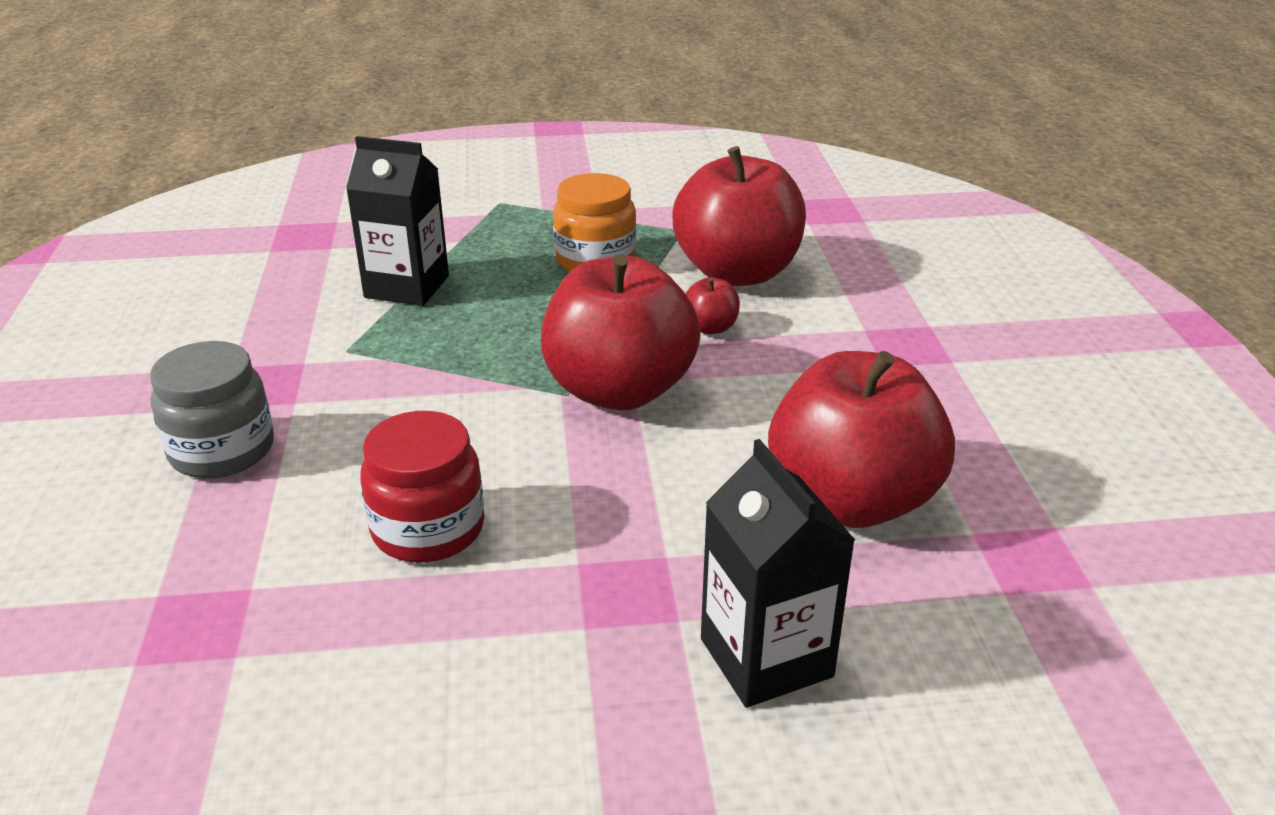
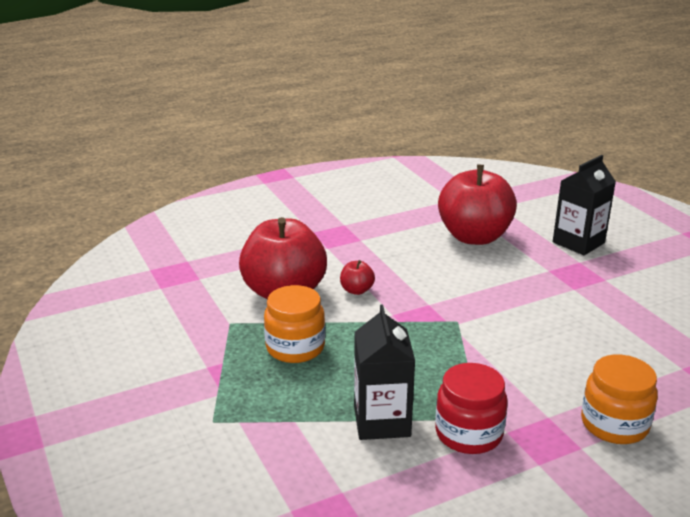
camera: 110 degrees left, 5 degrees down
grey jar [150,341,274,478] -> orange jar [581,354,658,444]
red jar [360,411,485,563] -> red jar moved to [435,363,508,454]
red apple [541,254,701,410] -> none

